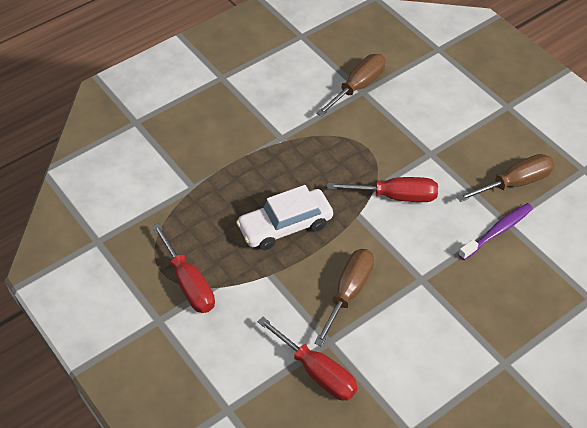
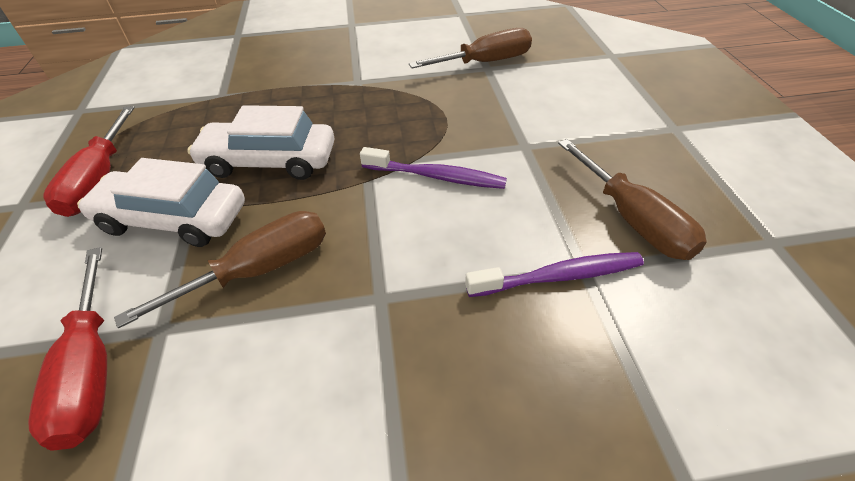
camera: 30 degrees right, 5 degrees down
red screwdriver [327,177,438,202] -> purple toothbrush [360,147,507,189]
brown screwdriver [457,154,555,202] -> brown screwdriver turned 60 degrees clockwise [558,139,707,260]
none -> white car [77,158,245,247]

